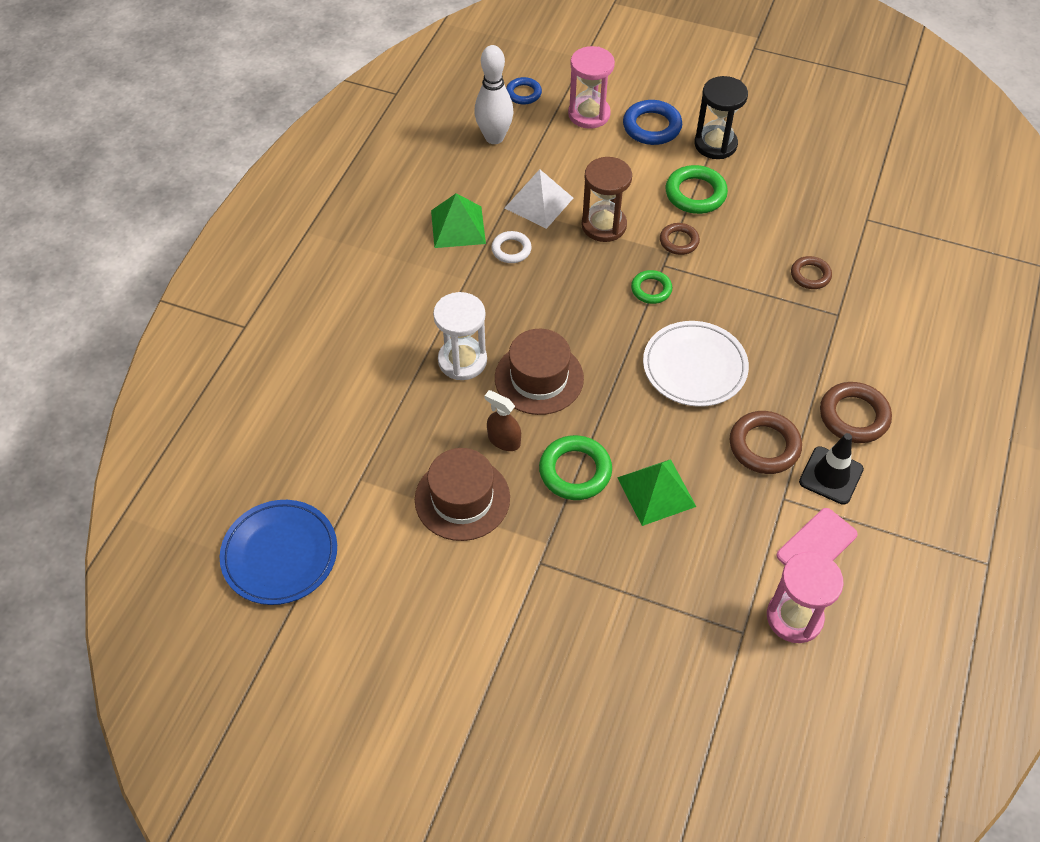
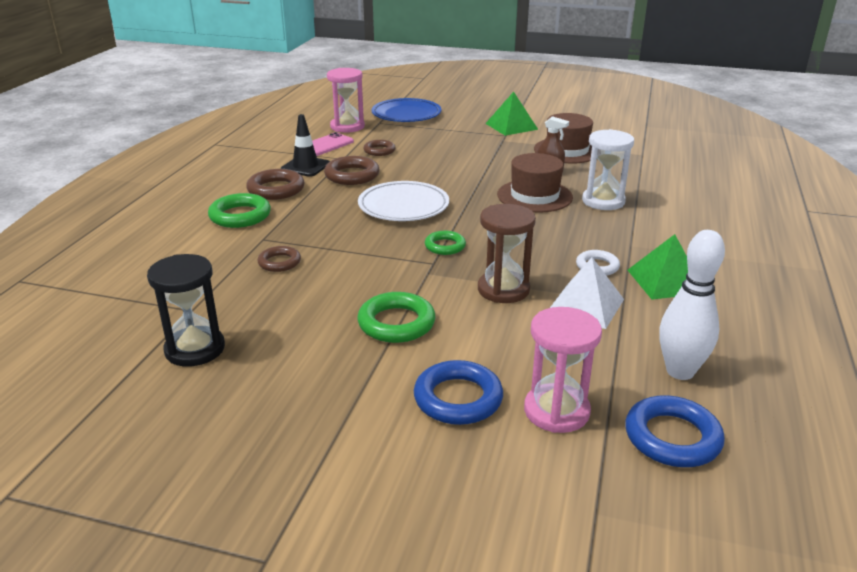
camera: 175 degrees right, 25 degrees down
blue plate [220,500,337,605] -> blue plate moved to [371,98,441,122]
blue ring [506,77,542,105] -> blue ring [625,395,725,467], size x1.60
green ring [539,435,612,500] -> green ring moved to [208,193,271,228]
green pyramid [617,459,696,526] -> green pyramid moved to [485,92,538,136]
brown ring [660,223,700,255] -> brown ring moved to [363,140,396,156]
black hourglass [694,76,748,159] -> black hourglass moved to [147,254,225,367]

